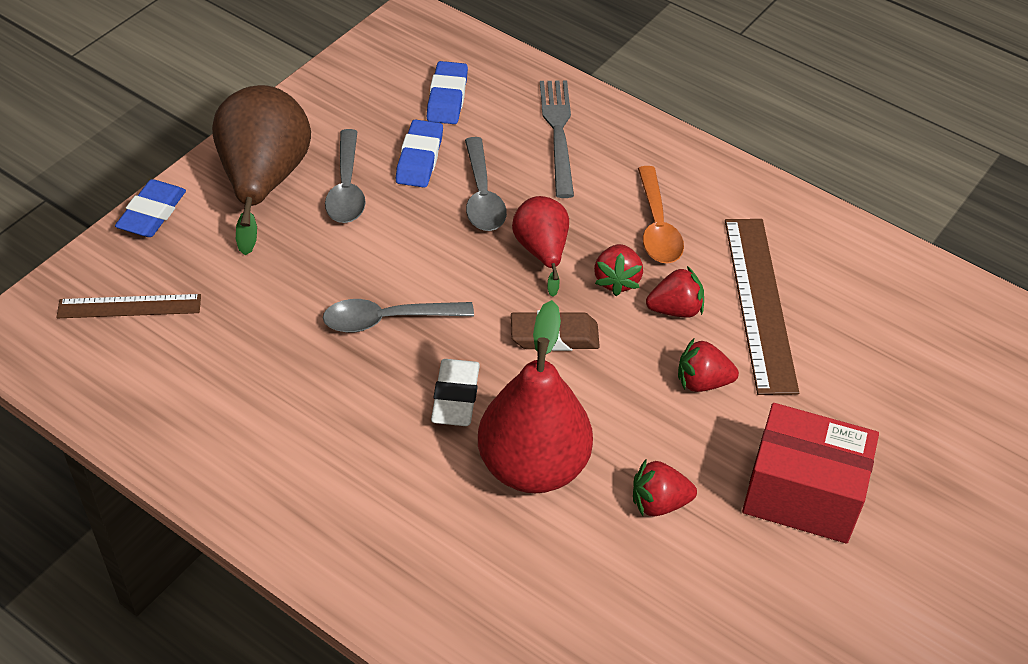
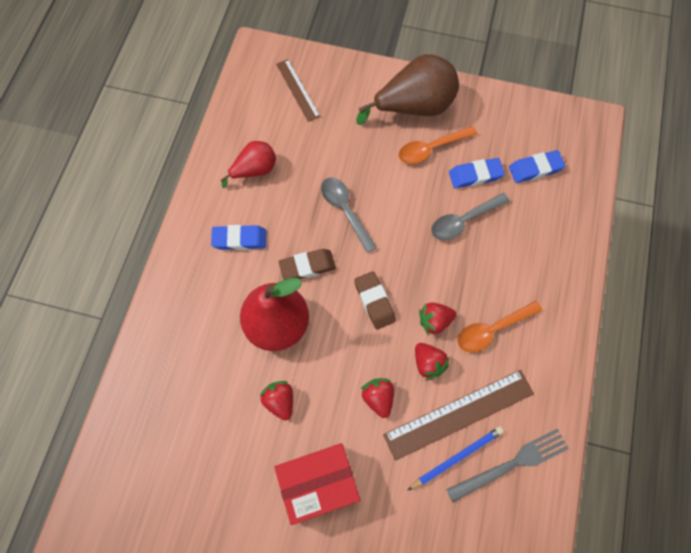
camera: 70 degrees right, 20 degrees up
blue eraser [115,179,186,237] -> blue eraser moved to [211,225,266,250]
grey spoon [325,129,366,223] -> orange spoon [399,126,477,164]
white eraser [431,359,480,426] -> brown eraser [279,249,336,280]
red pear [512,196,569,297] -> red pear moved to [221,141,276,188]
grey fork [540,81,574,198] -> grey fork moved to [446,429,569,502]
red box [742,403,879,543] -> red box turned 75 degrees clockwise [274,443,360,525]
none -> blue pencil [407,426,504,491]

